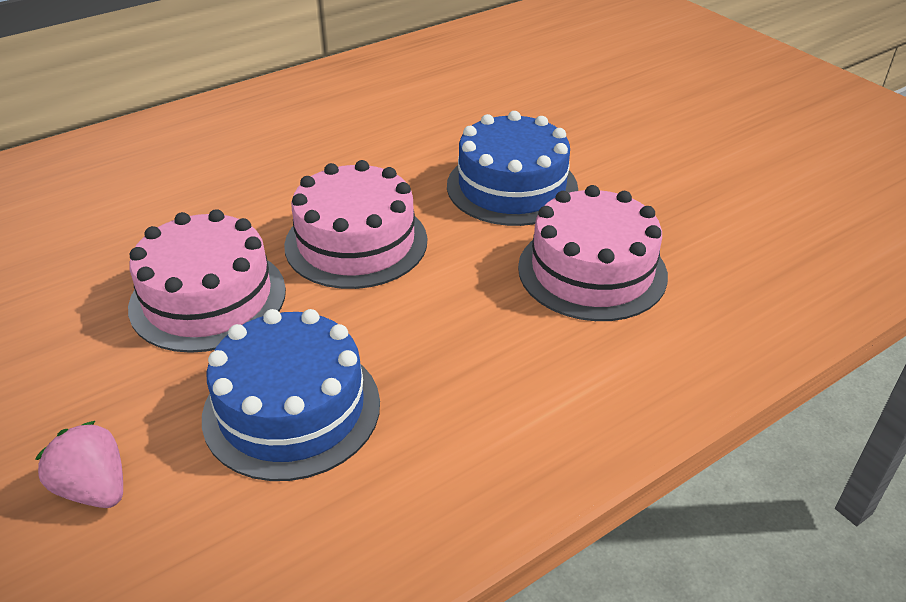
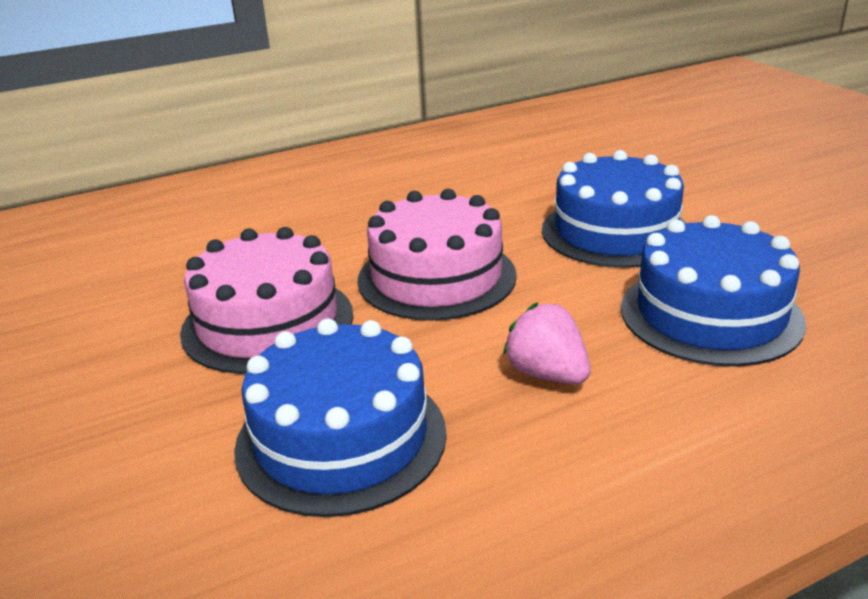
camera: 10 degrees right, 10 degrees down
pink strawberry [35,421,123,508] -> pink strawberry moved to [503,303,591,384]
pink cake [518,185,668,321] -> blue cake [621,215,806,367]

